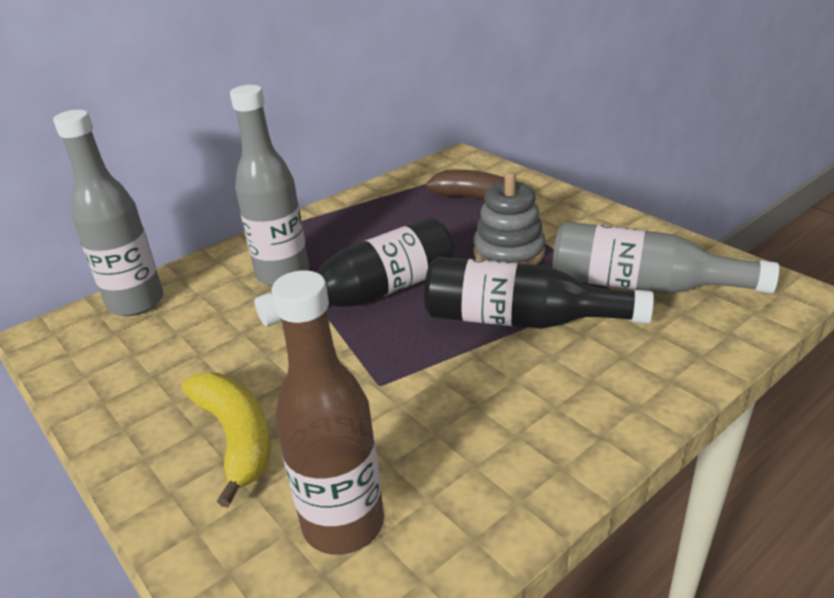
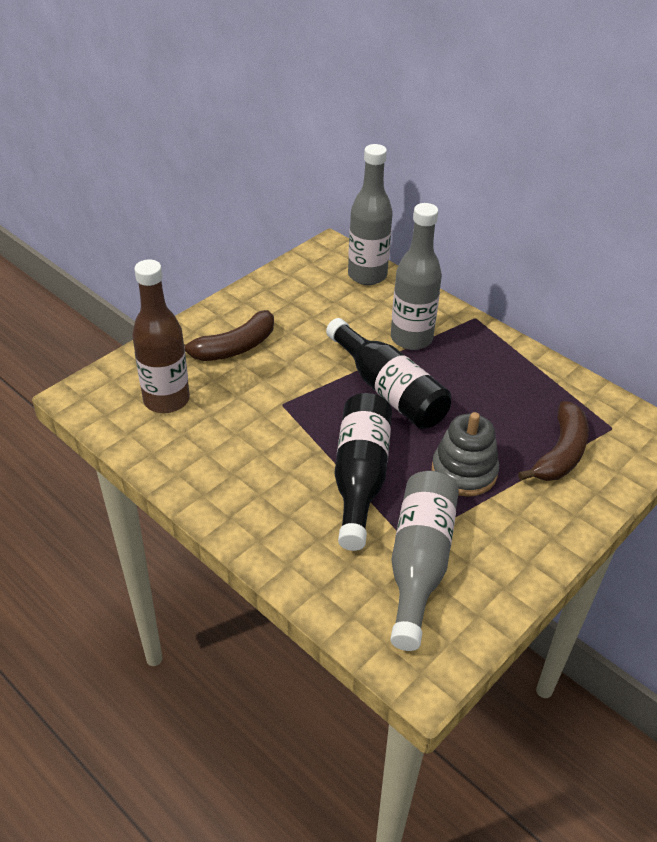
camera: 80 degrees right, 10 degrees up
yellow banana [182,373,271,508] -> brown banana [184,310,274,361]

